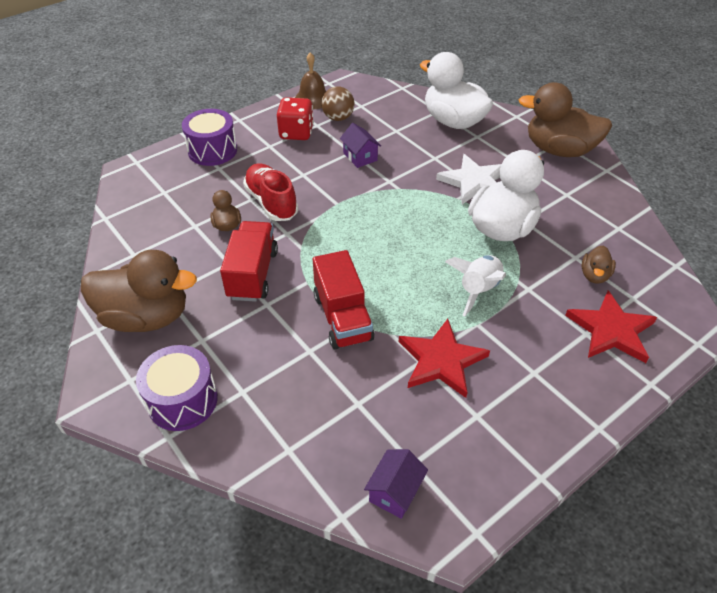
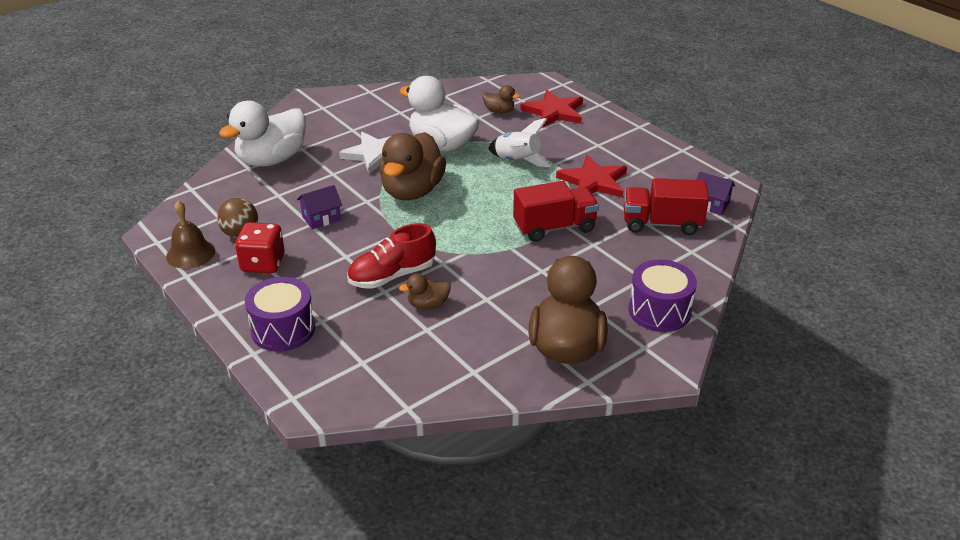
camera: 90 degrees left, 10 degrees down
red truck [220,221,278,302] -> red truck moved to [624,178,709,235]
brown duck [519,82,612,157] -> brown duck moved to [379,132,446,200]

